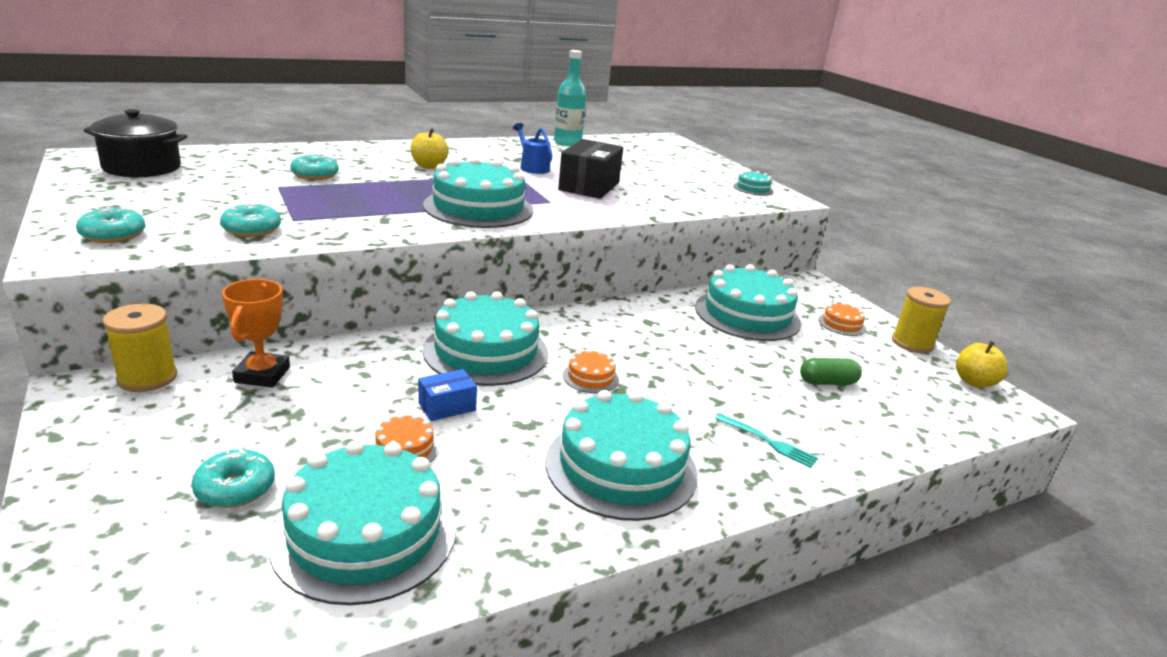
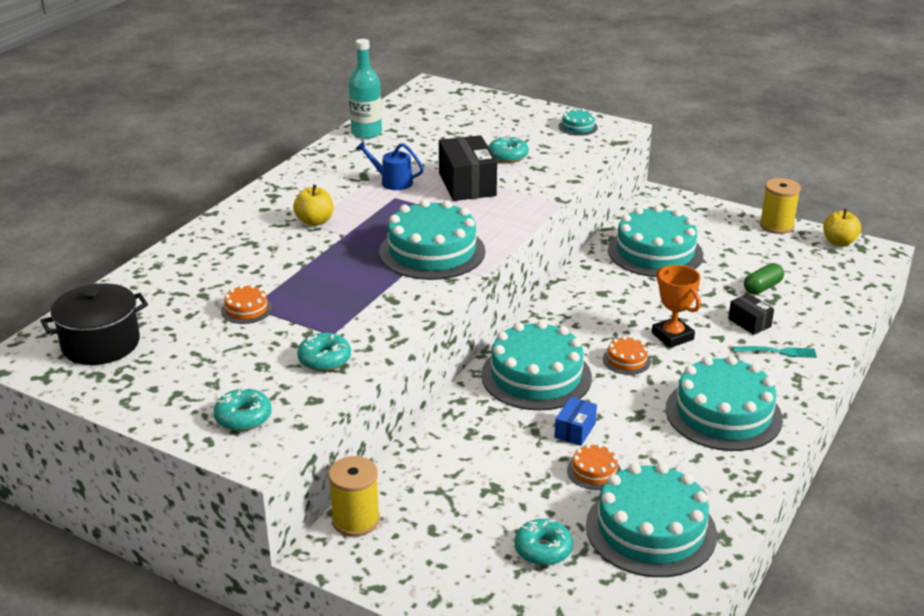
camera: 30 degrees left, 5 degrees up
orange trophy [222,279,290,388] -> orange trophy moved to [652,265,701,348]
turquoise donut [290,154,339,180] -> turquoise donut moved to [489,136,529,163]
orange cake [818,302,866,336] -> orange cake moved to [221,284,272,324]
none -> black box [728,293,774,335]

